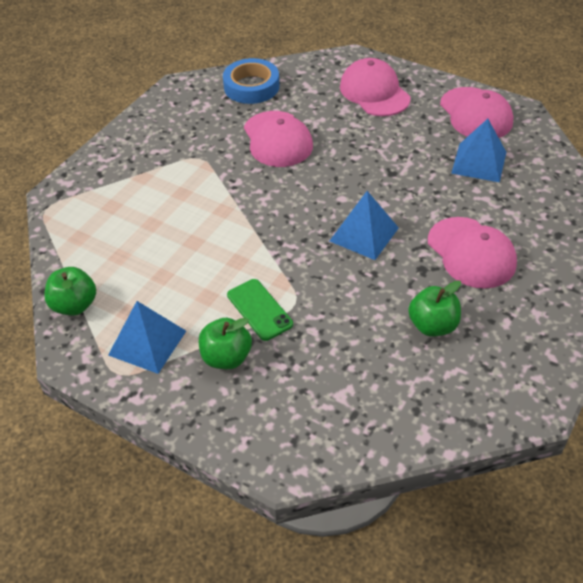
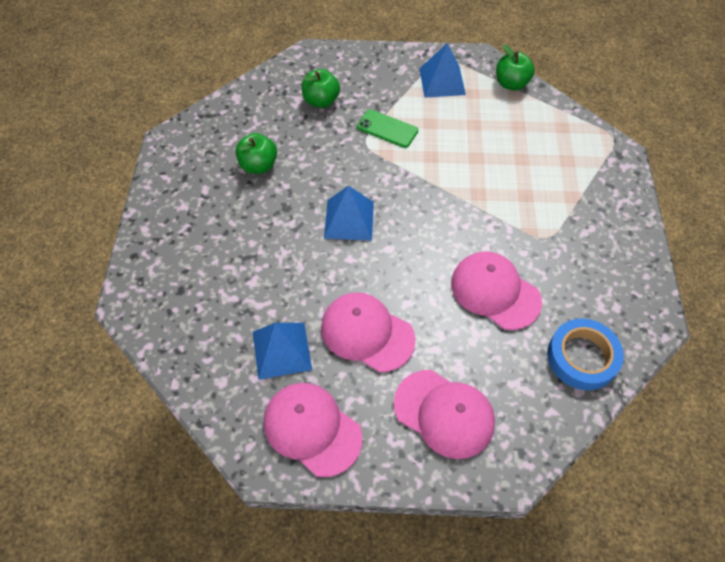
camera: 150 degrees right, 10 degrees up
green apple [199,318,252,369] -> green apple moved to [302,69,340,108]
pink cap [428,217,517,289] -> pink cap moved to [321,292,416,372]

